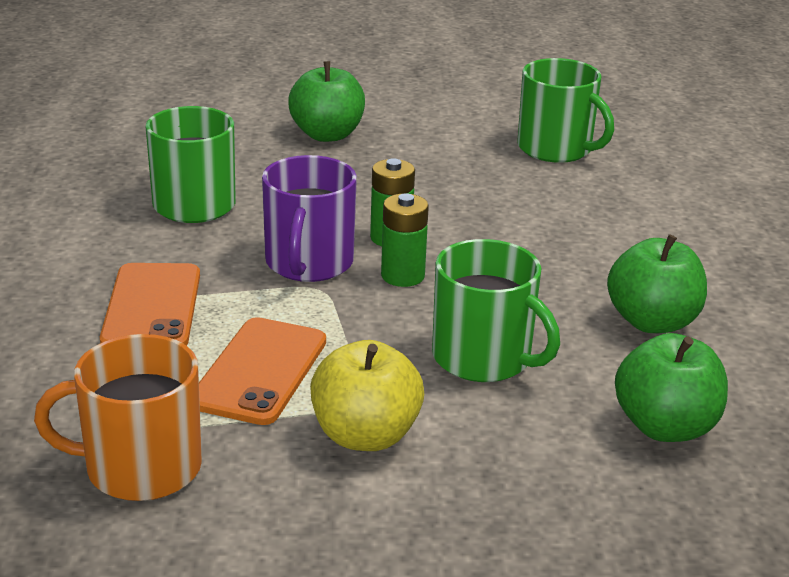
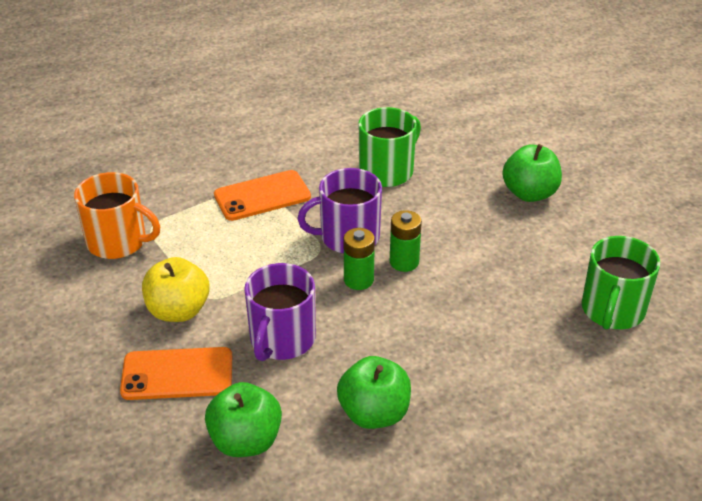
camera: 70 degrees right, 10 degrees up
orange mug [34,334,202,501] -> orange mug turned 135 degrees clockwise [74,172,160,259]
orange phone [199,317,326,425] -> orange phone moved to [120,347,232,400]
green mug [432,239,560,382] -> purple mug [244,263,316,361]

